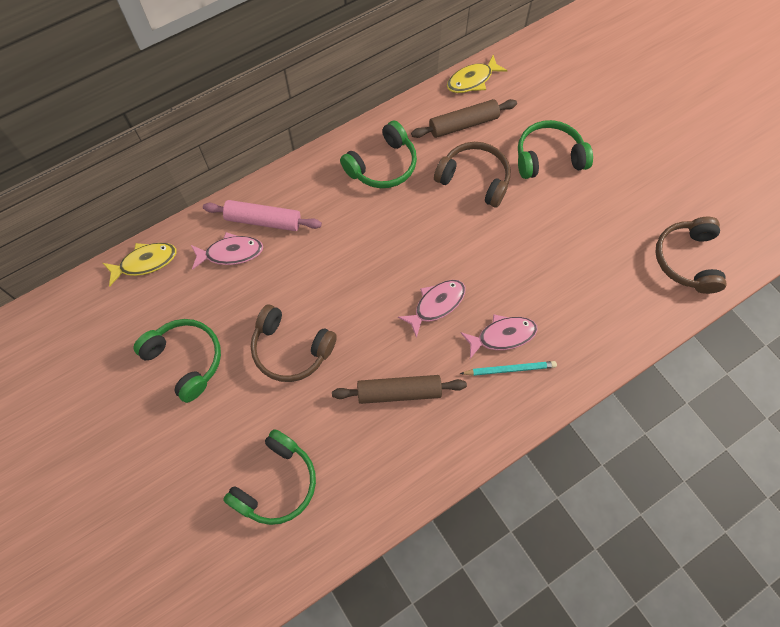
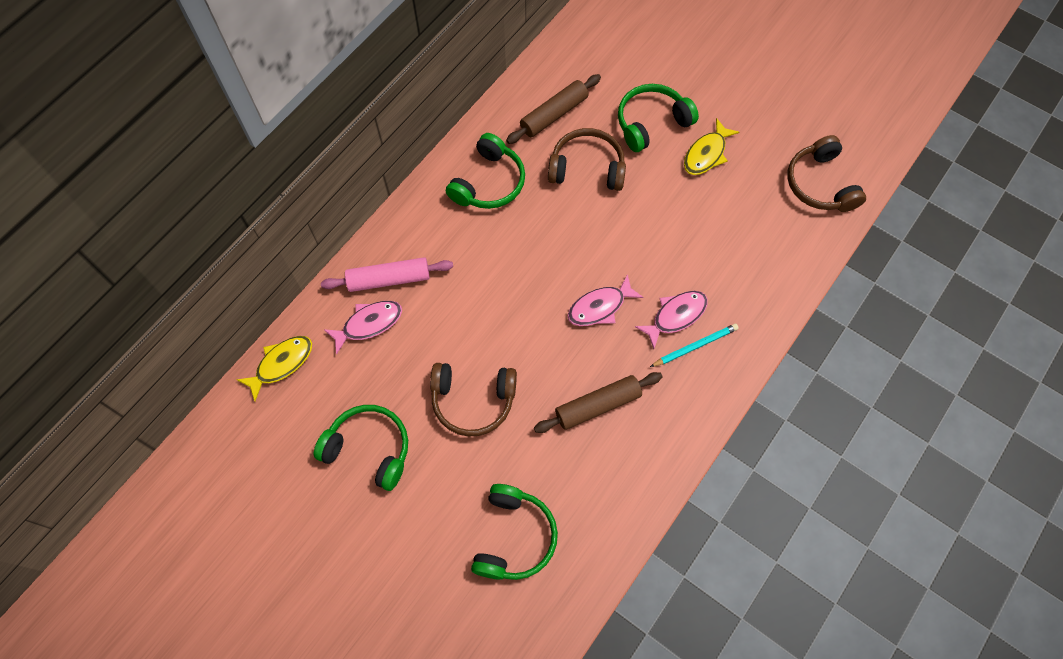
camera: 20 degrees left, 0 degrees up
pink fish [398,280,465,338] -> pink fish turned 150 degrees counterclockwise [568,274,644,326]
yellow fish [447,55,508,93] -> yellow fish moved to [684,118,739,175]

